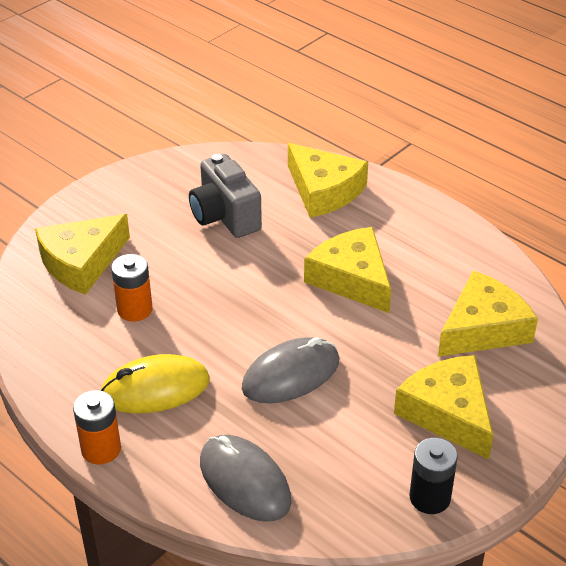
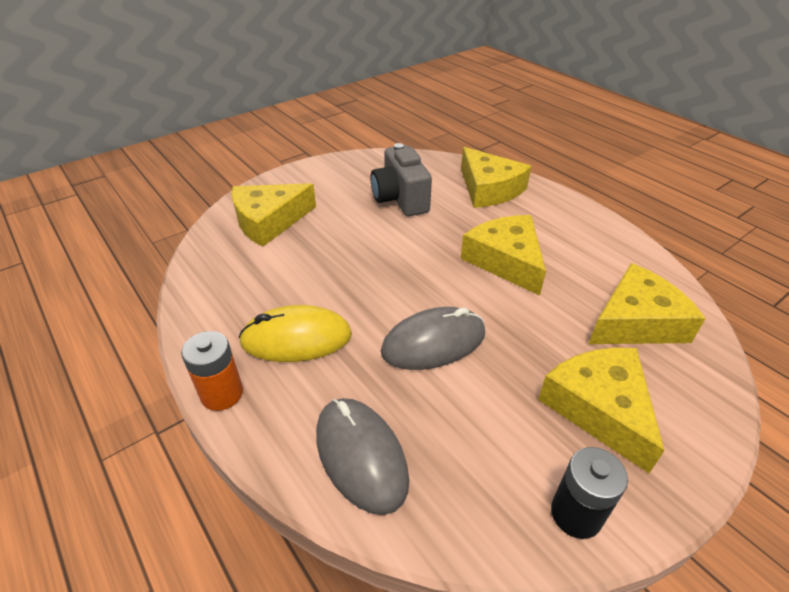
camera: 10 degrees right, 0 degrees up
orange battery [111,254,152,322] -> none

